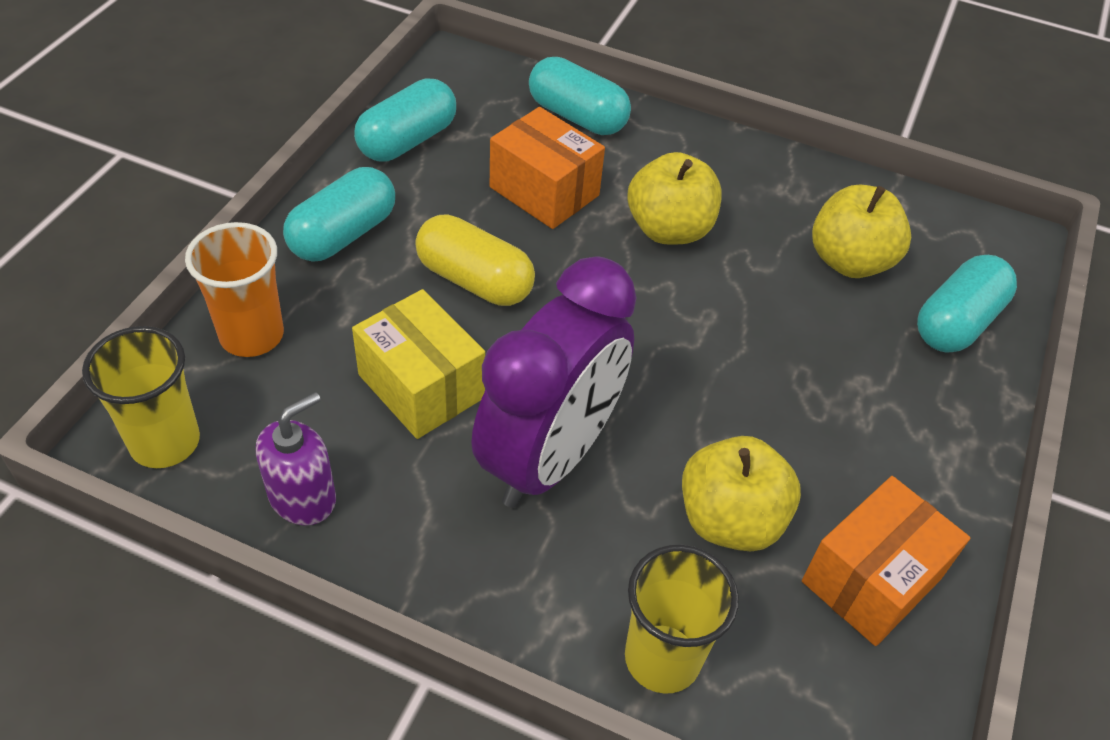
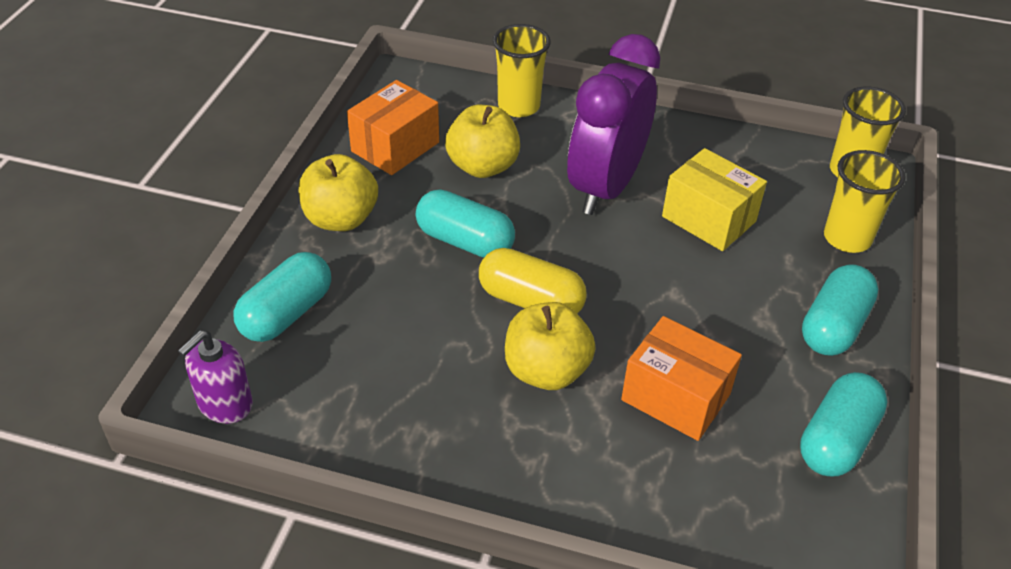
camera: 175 degrees right, 5 degrees down
orange cup [185,222,284,357] -> yellow cup [824,150,905,253]
purple soap dispenser [256,392,336,526] -> purple soap dispenser moved to [178,330,253,424]
yellow capsule [415,214,535,306] -> yellow capsule moved to [479,248,587,313]
turquoise capsule [529,57,631,135] -> turquoise capsule moved to [416,189,515,257]
yellow apple [812,185,911,278] -> yellow apple moved to [299,154,378,231]

